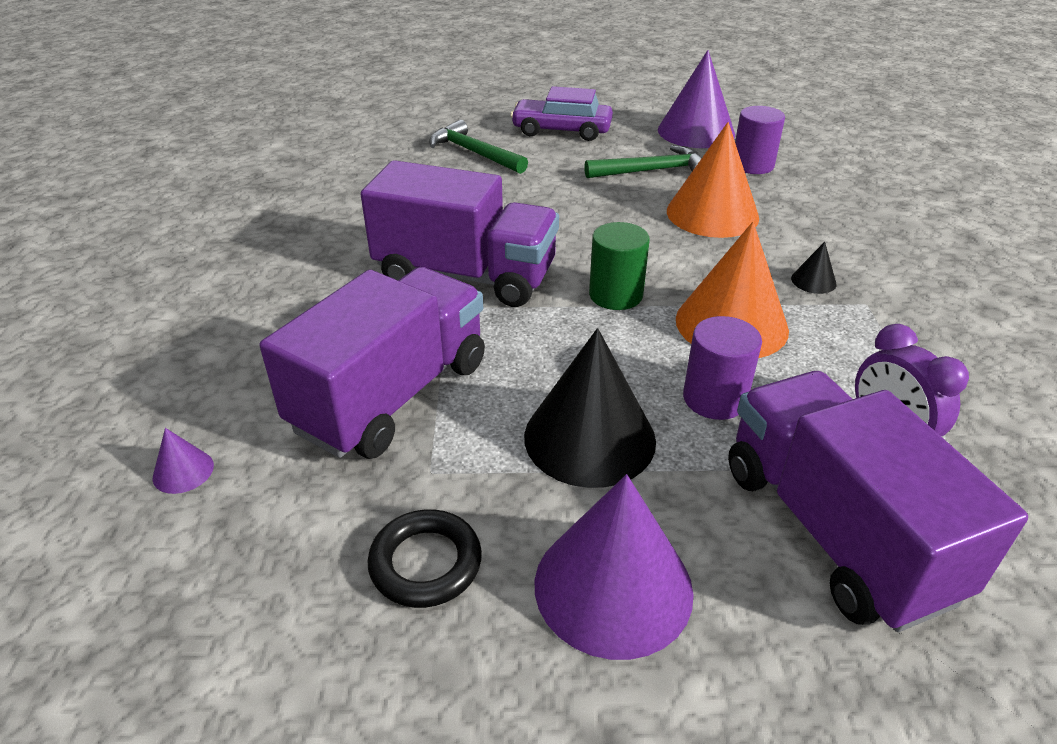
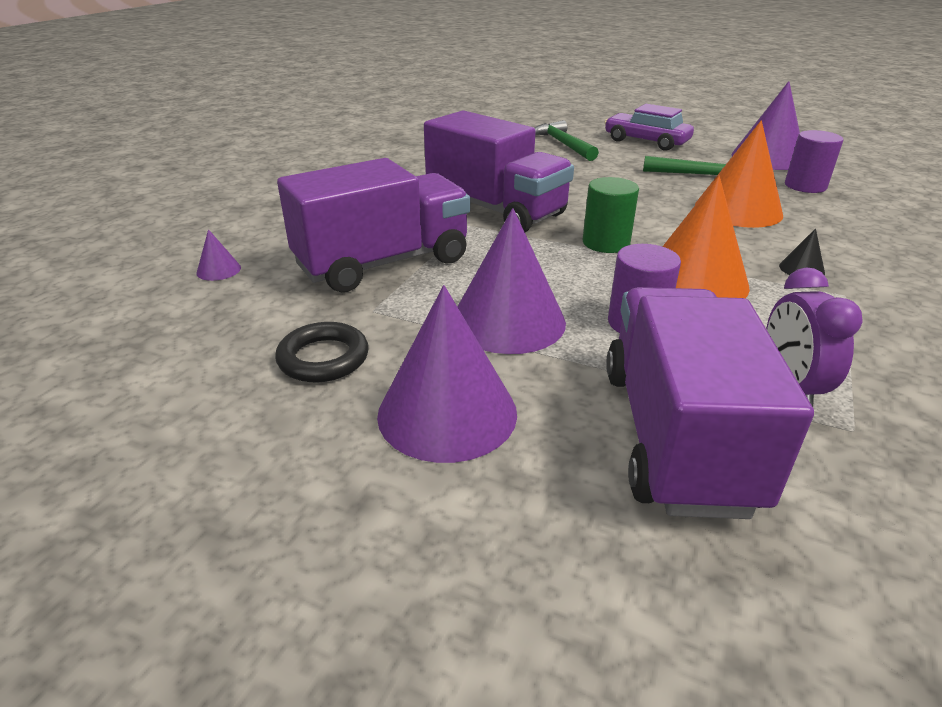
camera: 25 degrees right, 5 degrees down
black cone [524,328,656,488] -> purple cone [457,208,566,354]

